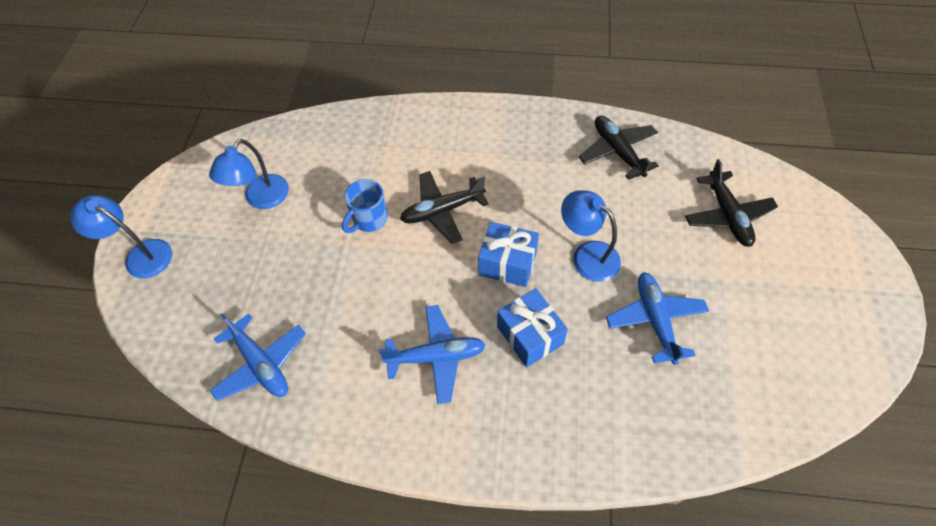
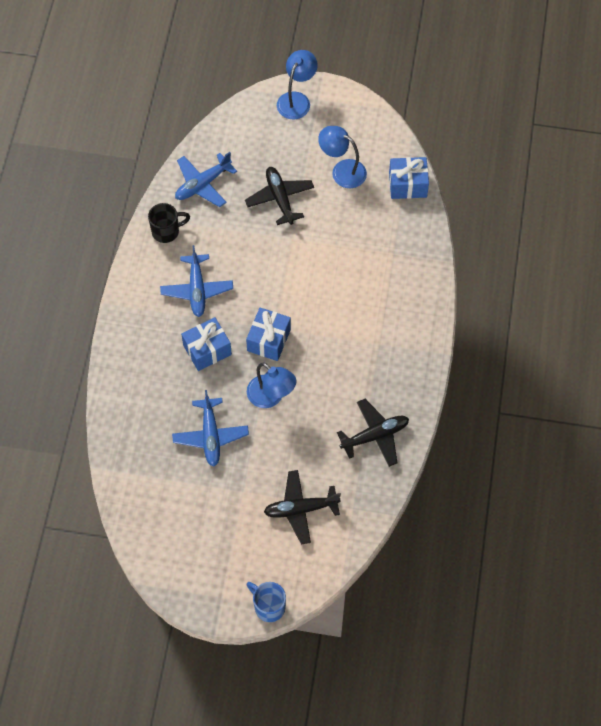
camera: 90 degrees right, 5 degrees up
blue mug [342,179,388,233] -> blue mug moved to [247,582,286,622]
black plane [400,171,489,244] -> black plane moved to [245,167,314,225]
blue lamp [561,190,621,282] -> blue lamp turned 90 degrees clockwise [247,362,296,408]
blue plane [606,272,709,365] -> blue plane turned 90 degrees clockwise [172,390,249,467]
none -> black mug [148,203,190,243]
none -> blue gift [389,157,429,199]

